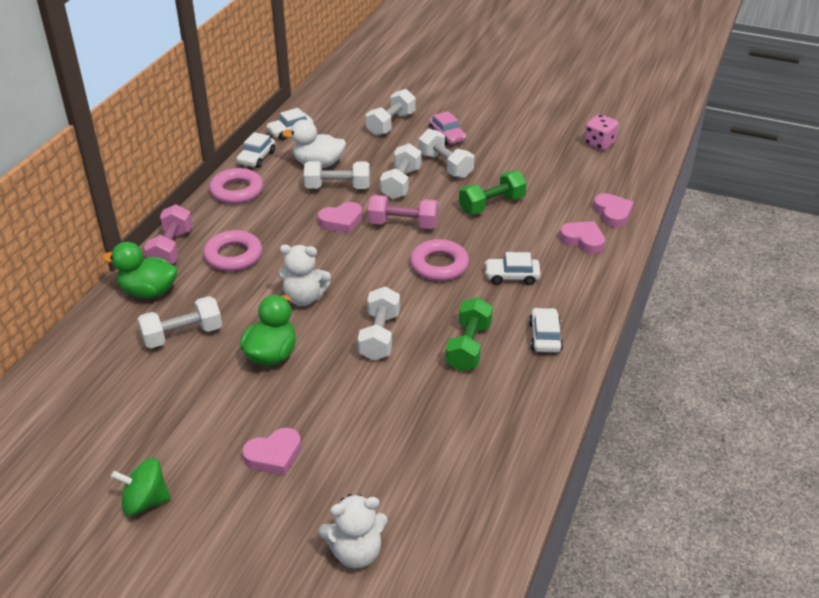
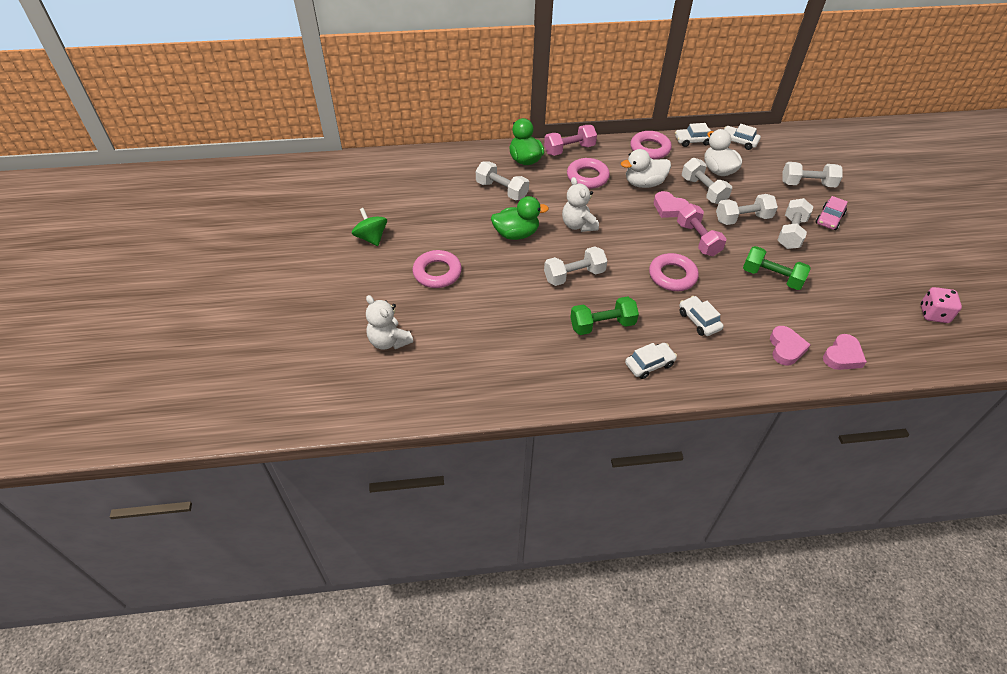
camera: 60 degrees right, 10 degrees up
pink heart [242,428,301,476] -> pink ring [413,250,462,288]
none -> white duck [621,149,671,188]

